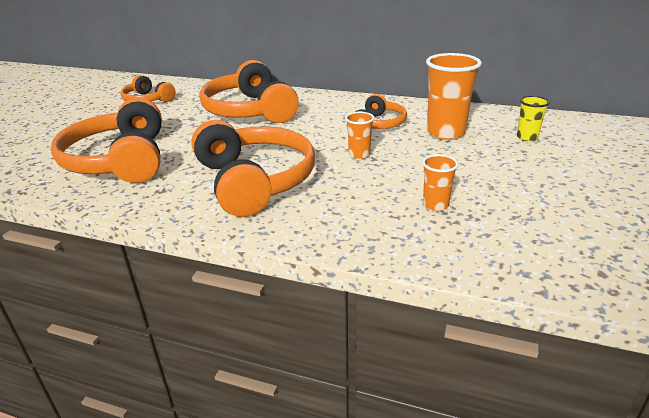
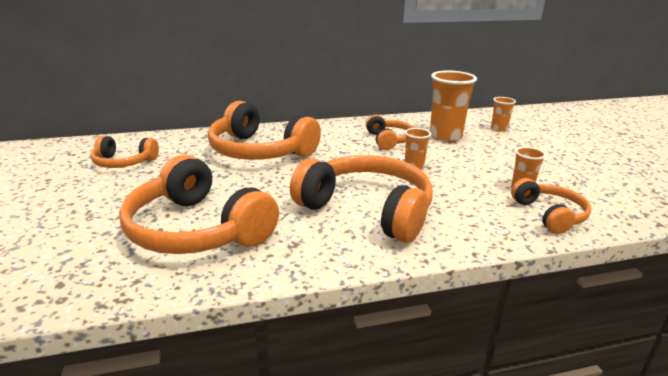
camera: 35 degrees left, 5 degrees down
yellow cup [517,96,550,141] -> orange cup [491,97,516,132]
none -> orange headphones [511,178,591,234]

